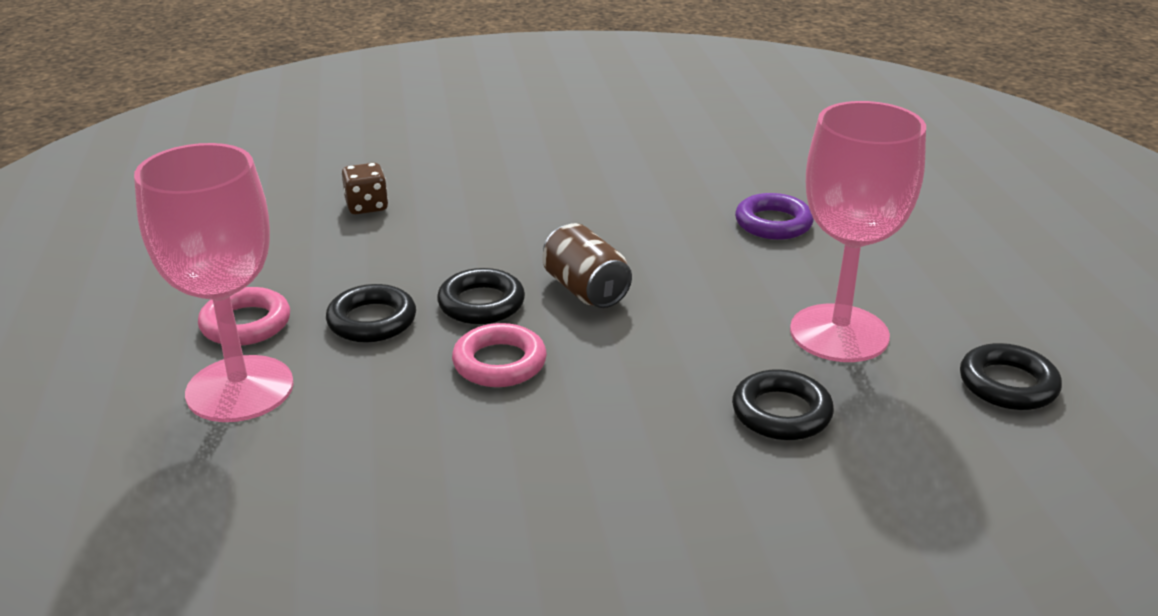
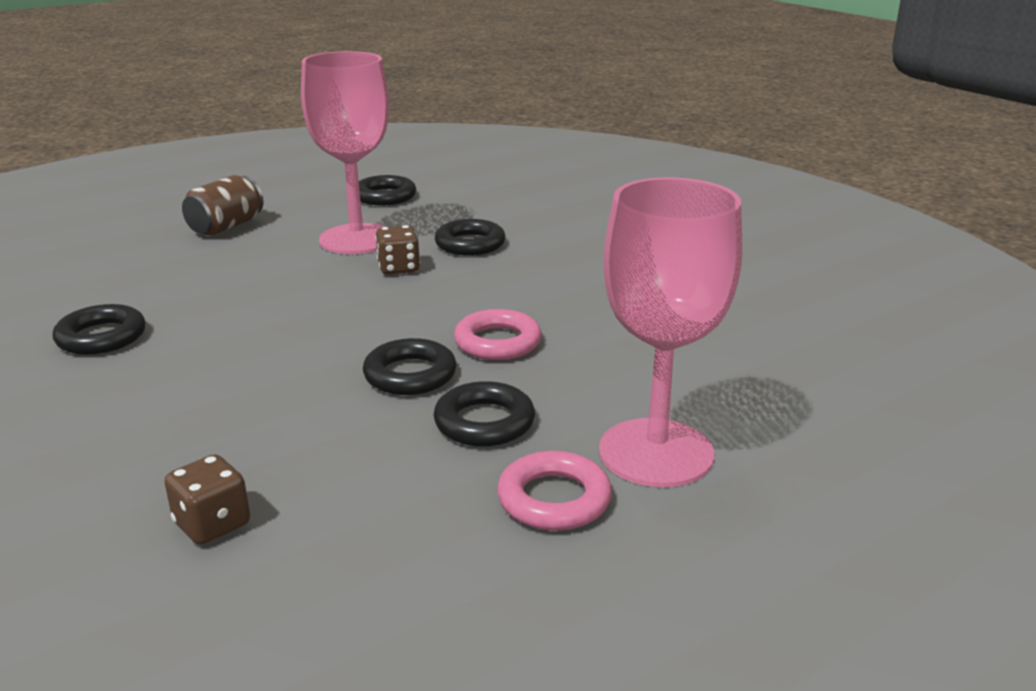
camera: 115 degrees left, 5 degrees down
brown can [542,223,632,308] -> brown can moved to [182,175,264,236]
purple ring [735,193,814,240] -> none
none -> black ring [53,304,146,355]
none -> brown dice [375,225,420,274]

